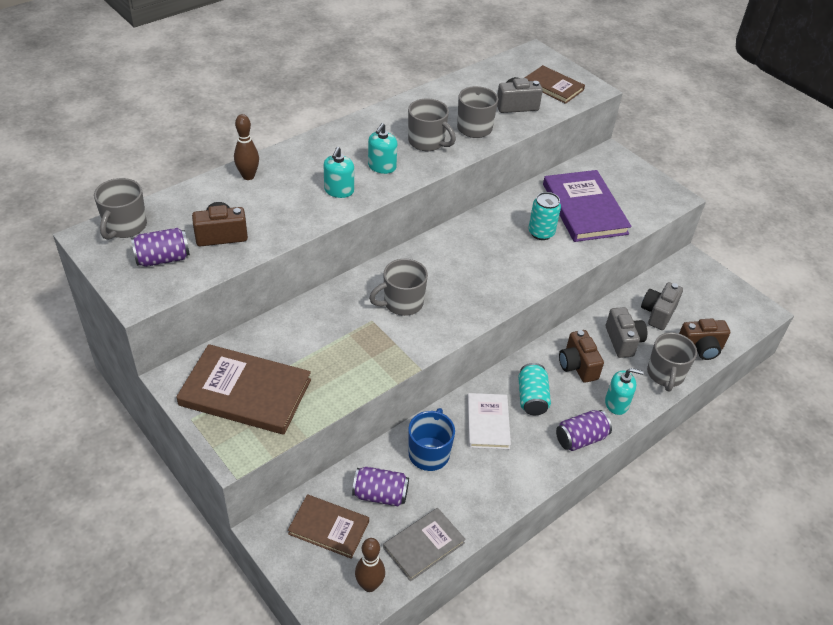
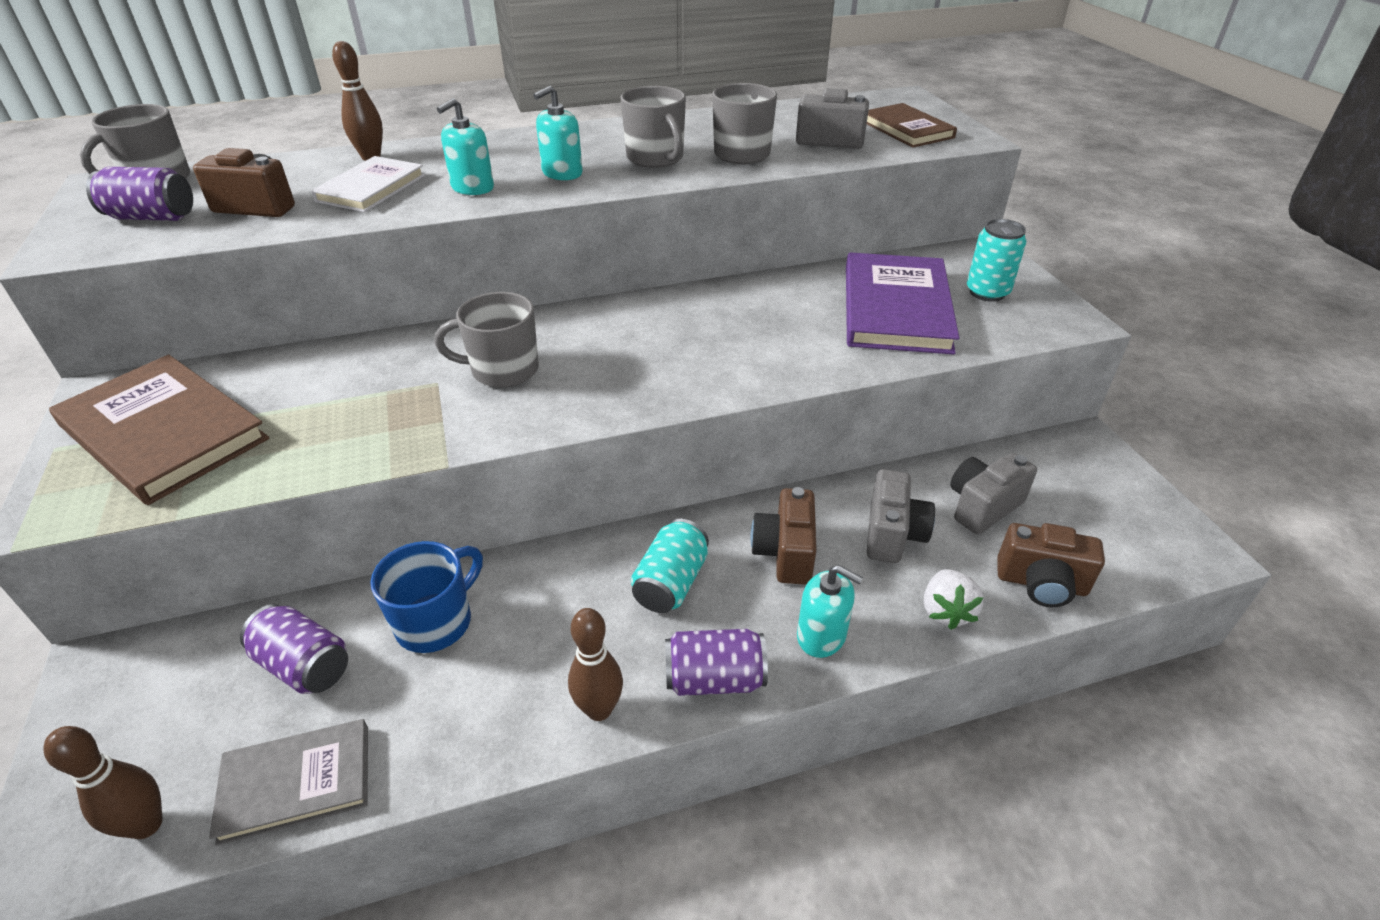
camera: 25 degrees right, 5 degrees down
brown book [288,494,369,559] -> none
white book [467,393,511,449] -> white book moved to [311,156,425,212]
turquoise can [528,192,561,240] -> turquoise can moved to [967,219,1027,302]
grey mug [647,332,697,392] -> white strawberry [924,569,983,630]
none -> brown bowling pin [568,608,623,721]

